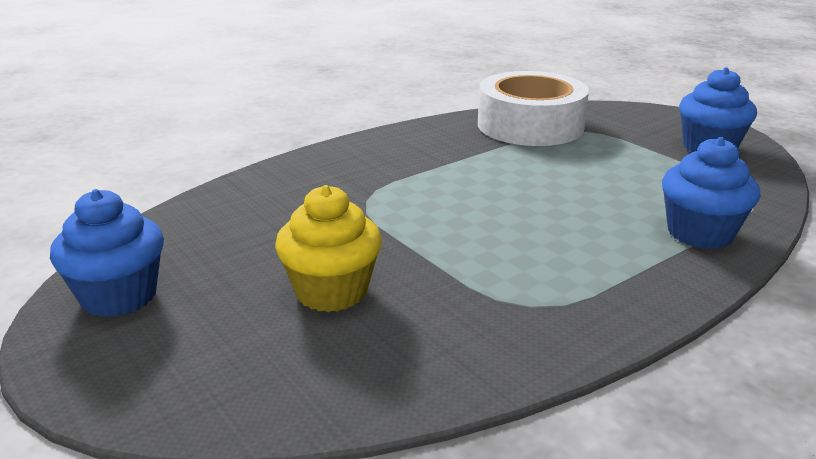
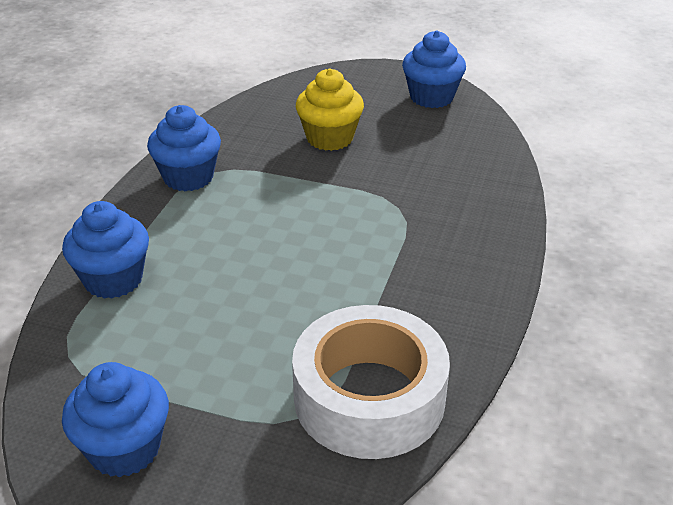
camera: 145 degrees right, 10 degrees up
none -> blue cupcake [147,105,221,191]

